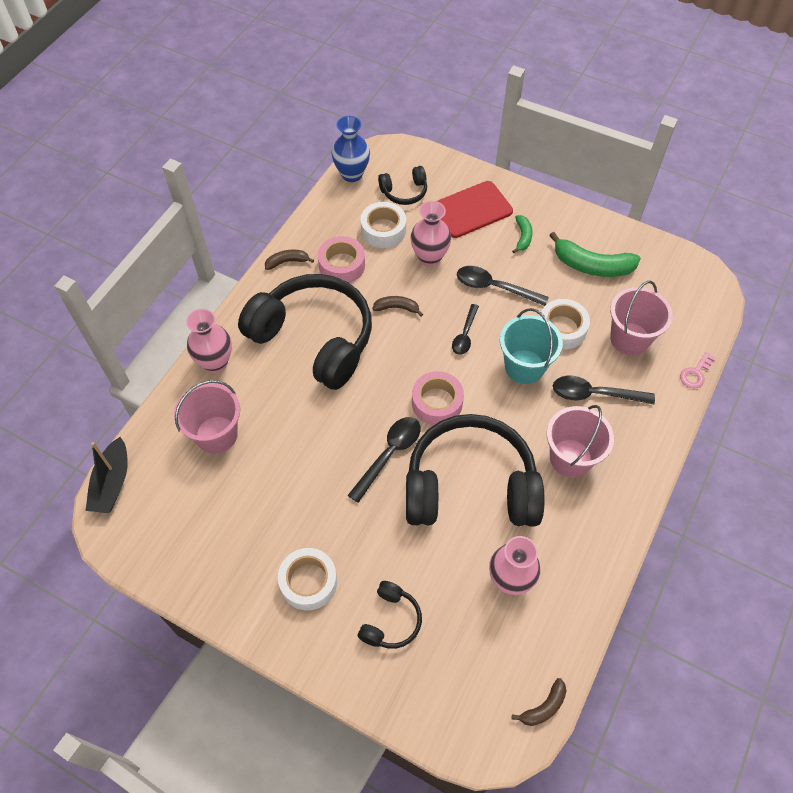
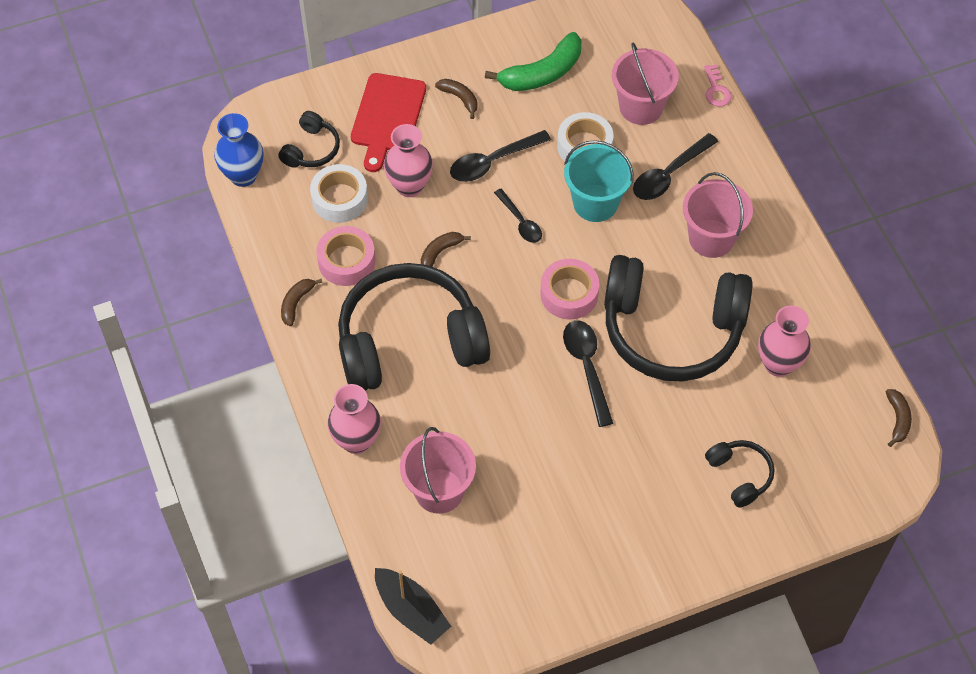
camera: 50 degrees left, 0 degrees up
white tape [278,548,337,611] -> none
black headphones [406,414,544,526] -> black headphones turned 120 degrees counterclockwise [604,255,753,382]
green banana [512,215,533,253] -> brown banana [435,79,478,119]

